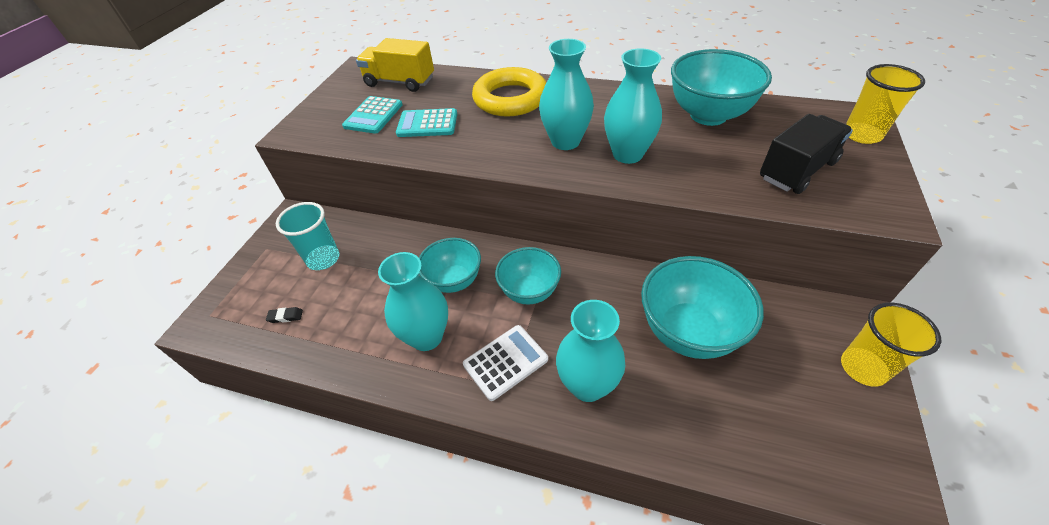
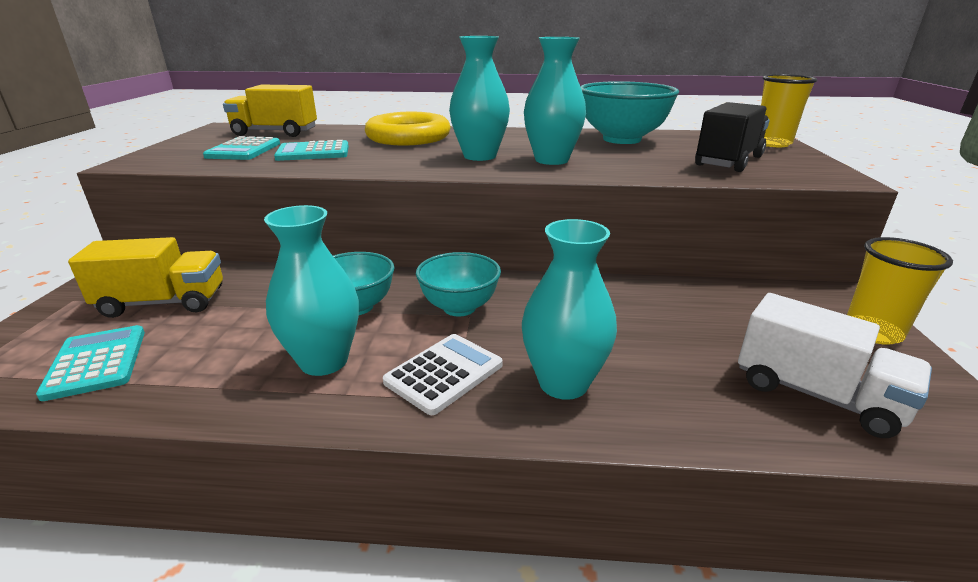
camera: 15 degrees left, 20 degrees down
black eraser [266,307,303,323] -> turquoise calculator [36,325,145,401]
turquoise cup [276,202,340,270] -> yellow truck [68,237,223,318]
turquoise bowl [641,256,764,359] -> none
none -> white truck [738,293,932,438]

